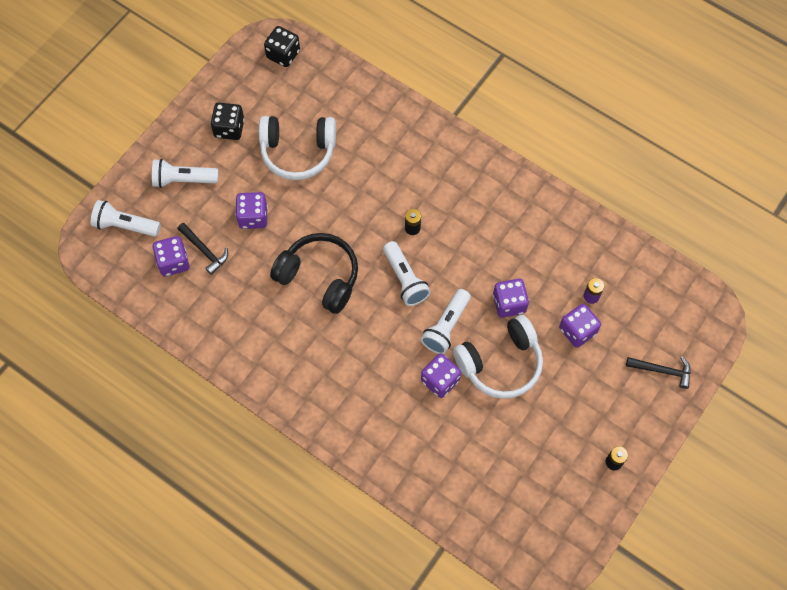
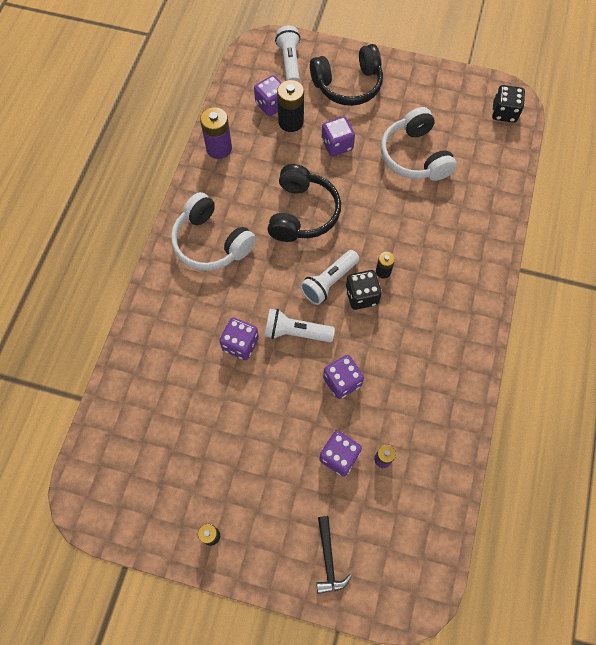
camera: 70 degrees right, 0 degrees up
white flashlight [152,159,218,188] -> black headphones [310,44,383,106]
black hammer [178,223,228,275] -> black battery [277,80,304,132]
black dice [211,103,244,140] -> black dice moved to [346,270,382,310]
white headphones [453,315,543,399] -> white headphones moved to [171,192,256,271]
none -> purple battery [200,107,232,159]

